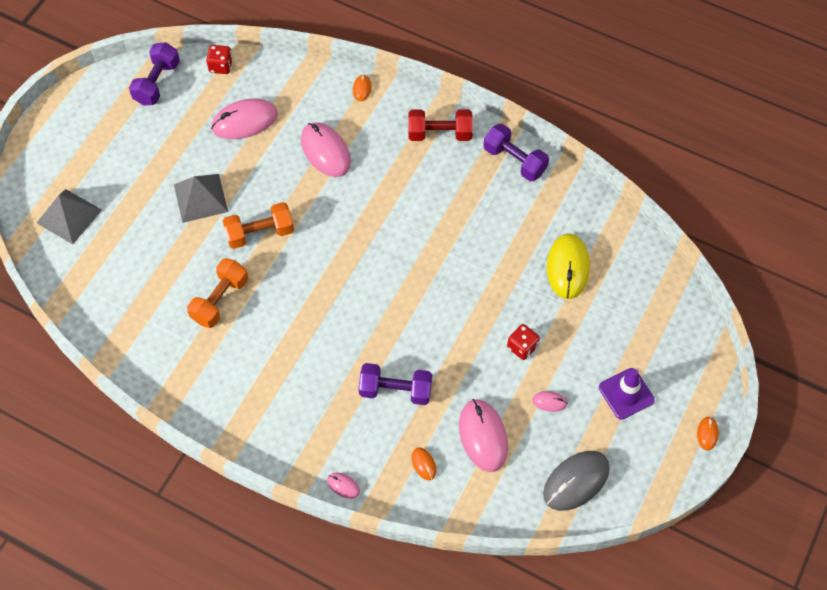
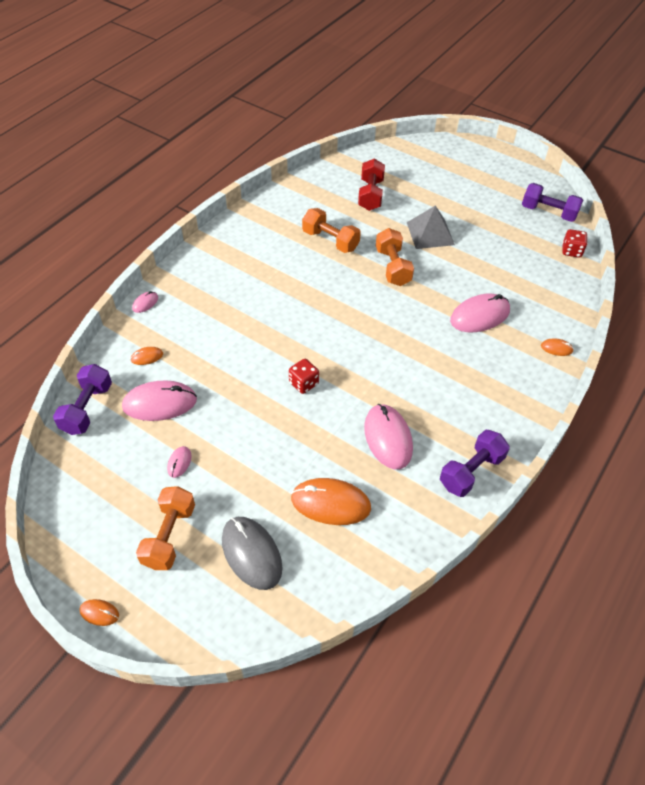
camera: 95 degrees right, 10 degrees down
grey pyramid [37,189,102,244] -> none
pink mouse [211,98,278,139] -> pink mouse moved to [364,404,413,469]
purple dumbbell [358,363,432,405] -> purple dumbbell moved to [53,364,112,435]
red dumbbell [409,110,473,141] -> red dumbbell moved to [358,158,385,211]
red dice [507,324,540,360] -> red dice moved to [289,359,319,394]
grey mouse [543,451,610,511] -> grey mouse moved to [222,517,282,590]
yellow mouse [547,233,590,299] -> orange mouse [291,478,371,525]
purple traffic cone [599,368,655,420] -> orange dumbbell [136,486,195,570]

